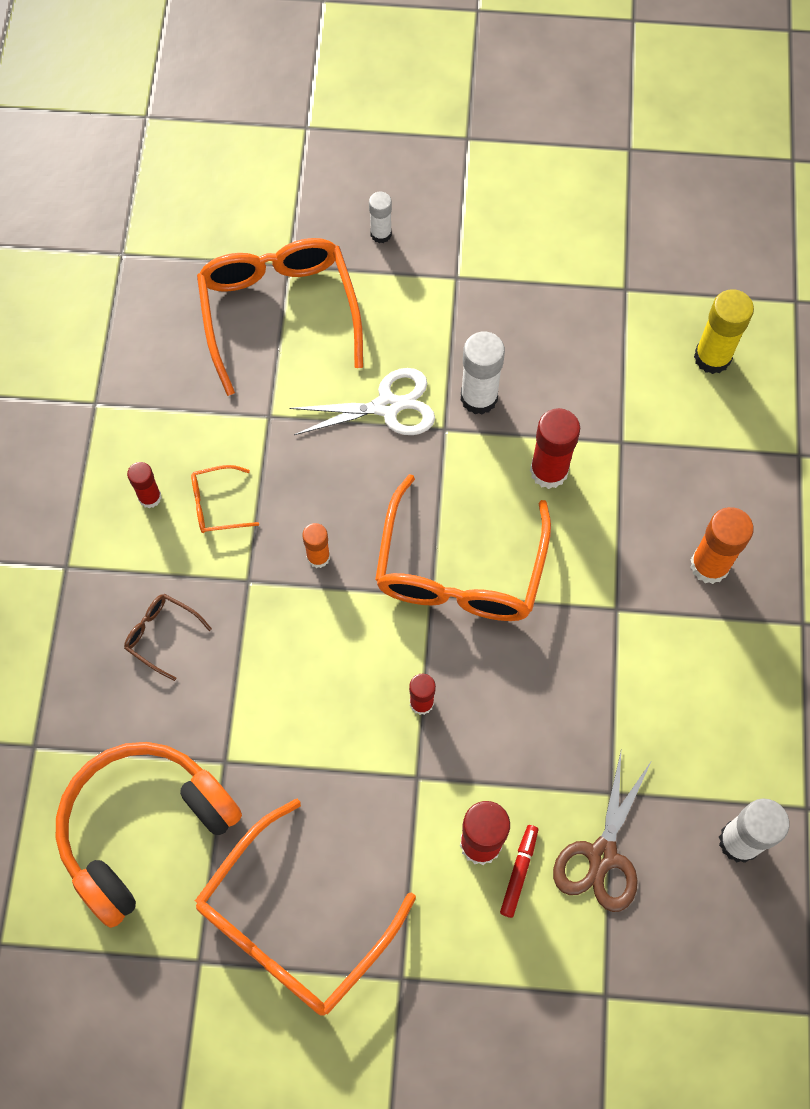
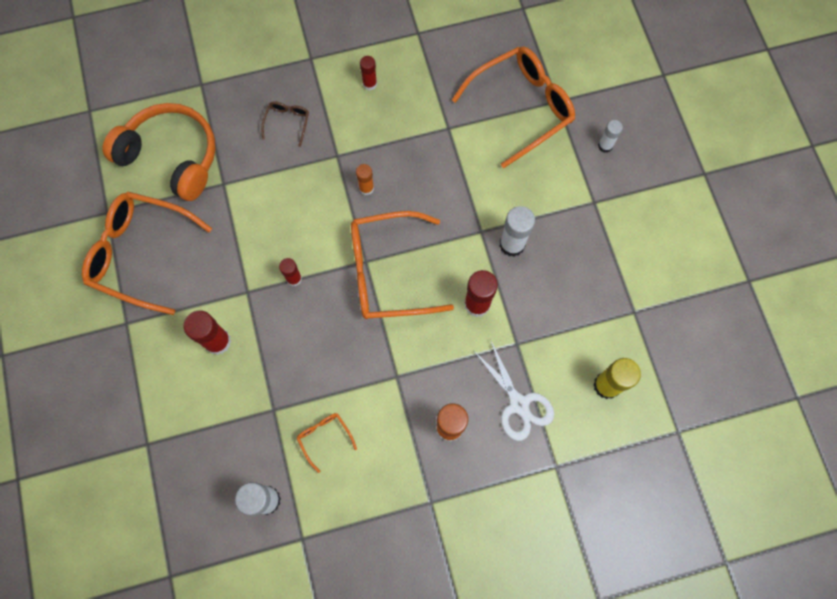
camera: 70 degrees right, 5 degrees up
orange glasses [191,465,259,533] -> orange glasses moved to [296,413,357,473]
white scissors [289,368,435,435] -> white scissors moved to [473,339,554,441]
red marker [500,825,538,918] -> none
brown scissors [553,752,651,912] -> none

